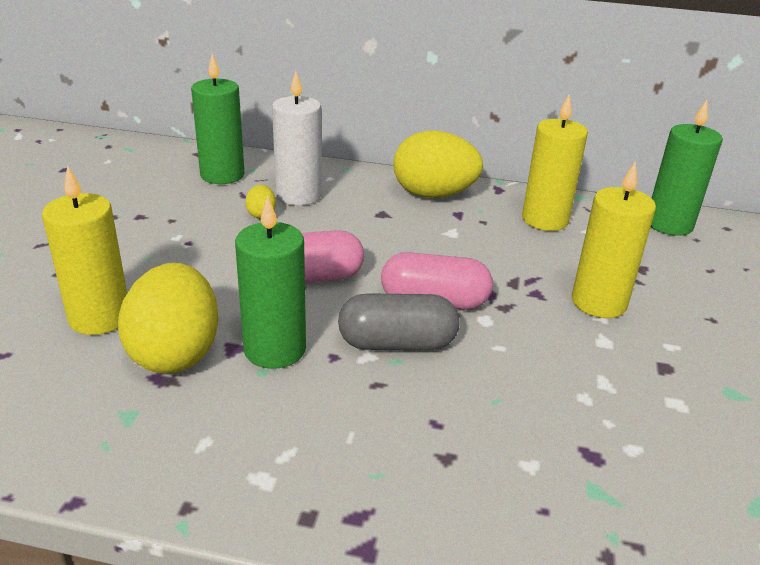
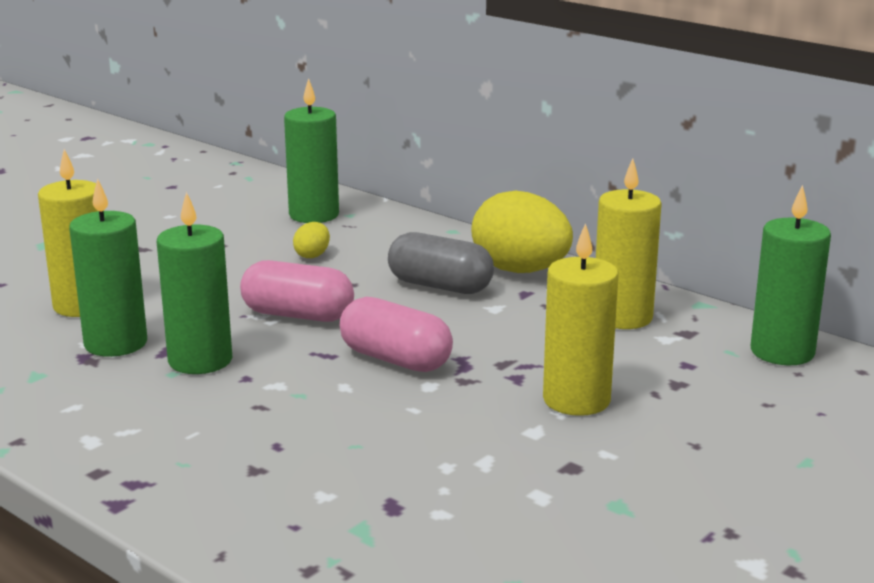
camera: 30 degrees right, 10 degrees down
yellow egg [118,263,219,374] -> green candle [69,178,147,357]
white candle [272,71,321,206] -> none
grey capsule [338,293,459,350] -> grey capsule moved to [388,232,494,294]

